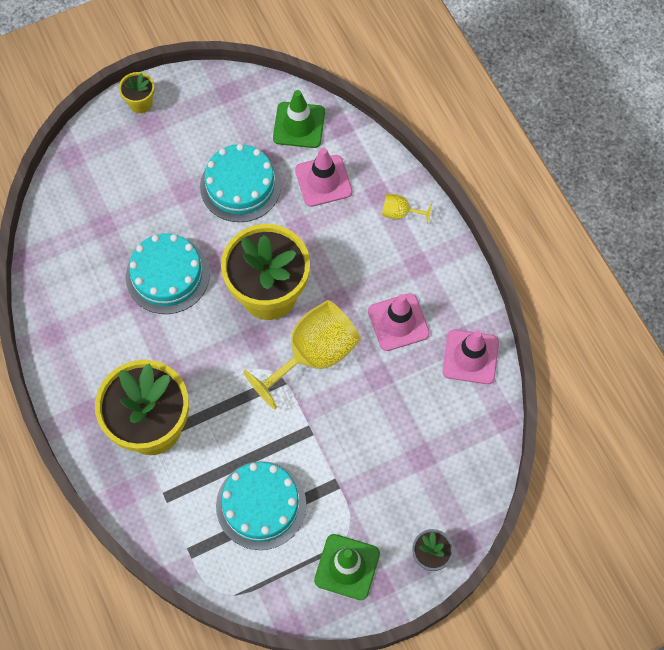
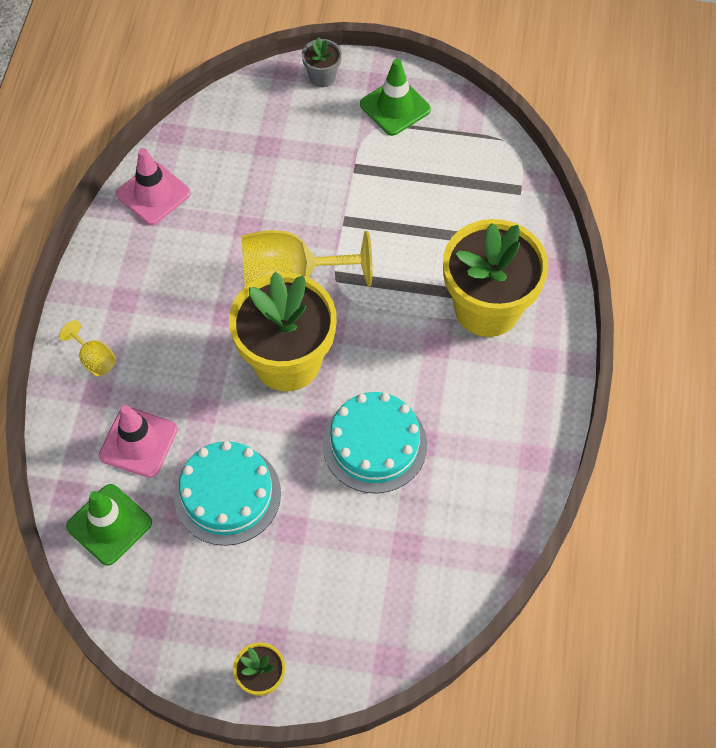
camera: 145 degrees left, 5 degrees down
turquoise cake [216,461,306,550] -> none
pink traffic cone [368,293,430,351] -> none

